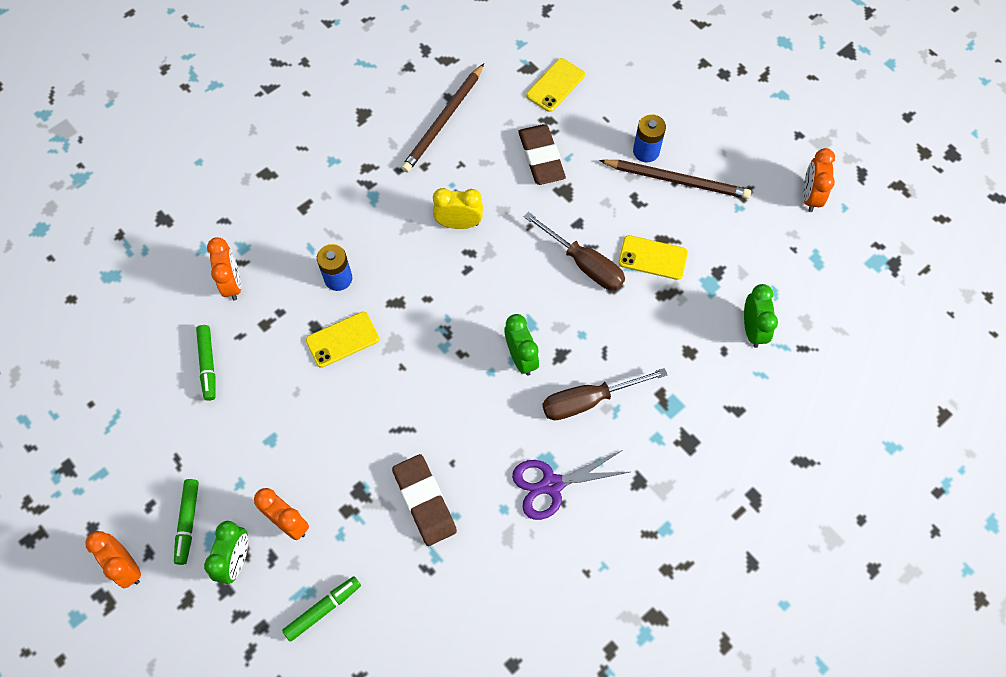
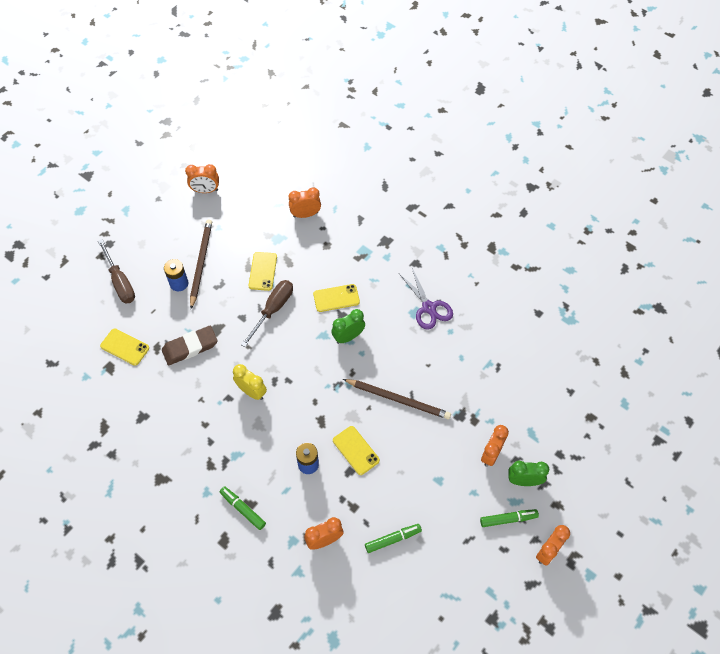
camera: 100 degrees left, 5 degrees down
green marker [282,577,361,642] -> green marker moved to [220,486,266,530]
brown eraser [392,454,457,546] -> none
brown pencil [401,63,484,173] -> brown pencil moved to [343,379,451,419]
yellow clock [433,188,483,229] -> yellow clock turned 135 degrees clockwise [233,364,267,400]
brown screwdriver [542,368,667,420] -> brown screwdriver moved to [98,239,135,303]
green clock [744,284,778,348] -> orange clock [289,187,321,218]
none -> yellow phone [313,284,360,312]

